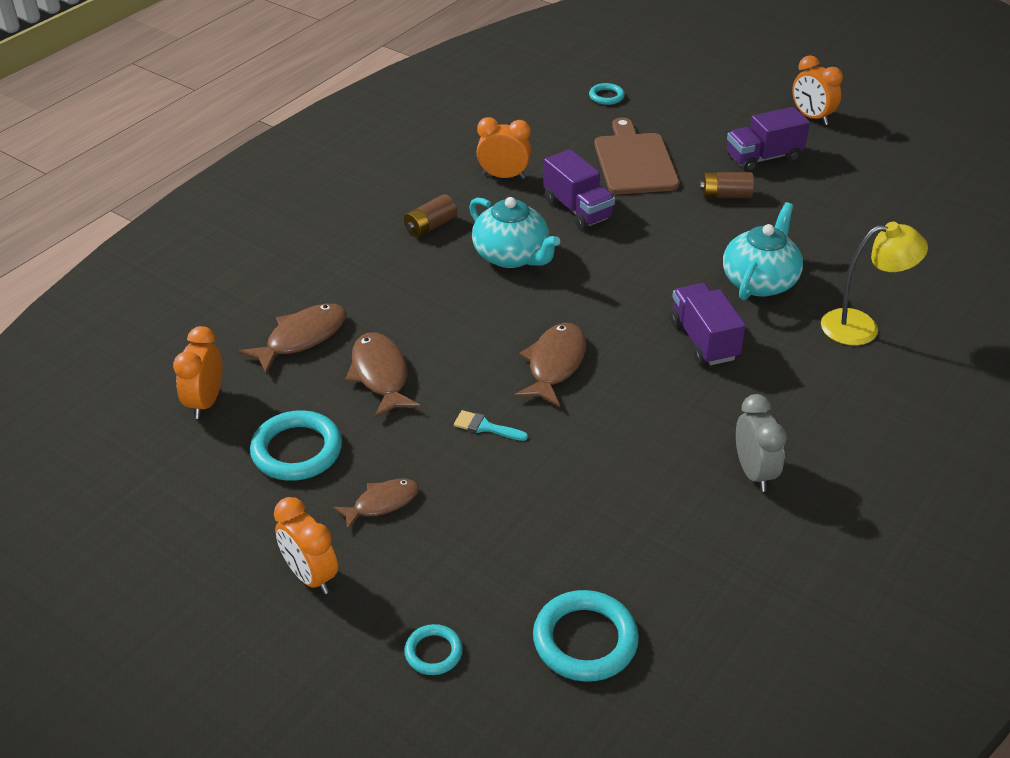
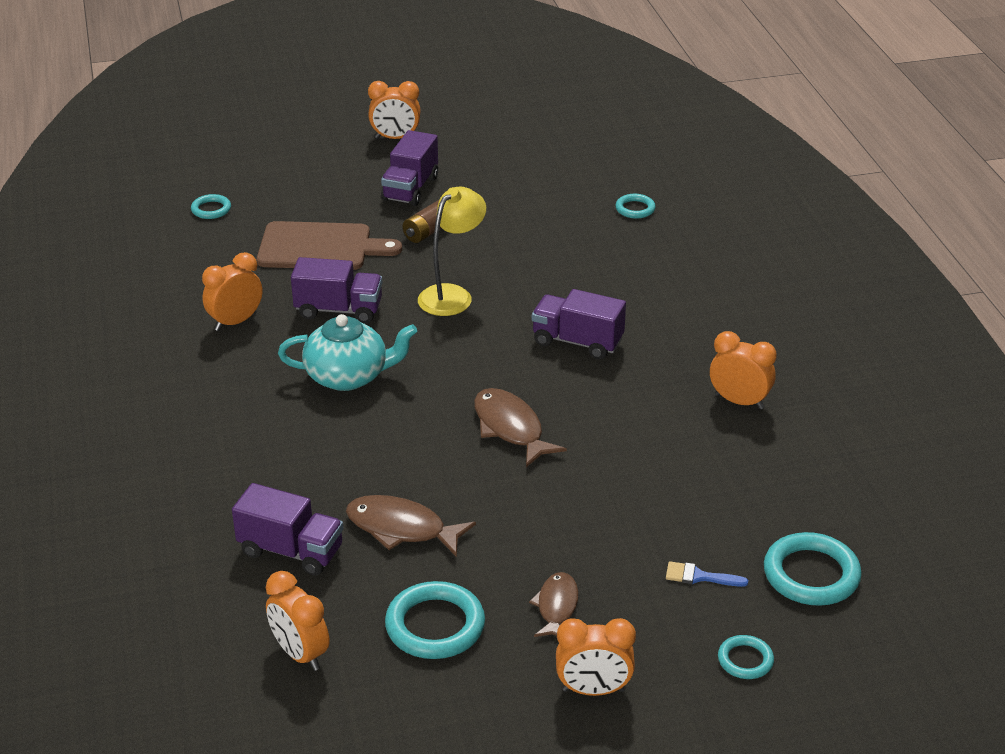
camera: 50 degrees left, 5 degrees down
brown fish [238,304,346,374] -> purple truck [232,483,343,576]
brown battery [404,194,457,237] -> none
turquoise brush [454,410,528,441] -> none
brown cutting board [594,117,680,194] -> brown cutting board turned 150 degrees clockwise [257,221,402,270]
turquoise teapot [723,202,803,300] -> none
grey clock [736,394,787,492] -> orange clock [710,331,777,409]
yellow lamp [821,222,928,346] -> yellow lamp moved to [418,187,486,316]
none -> turquoise ring [615,194,656,219]
none -> blue brush [666,561,748,587]

